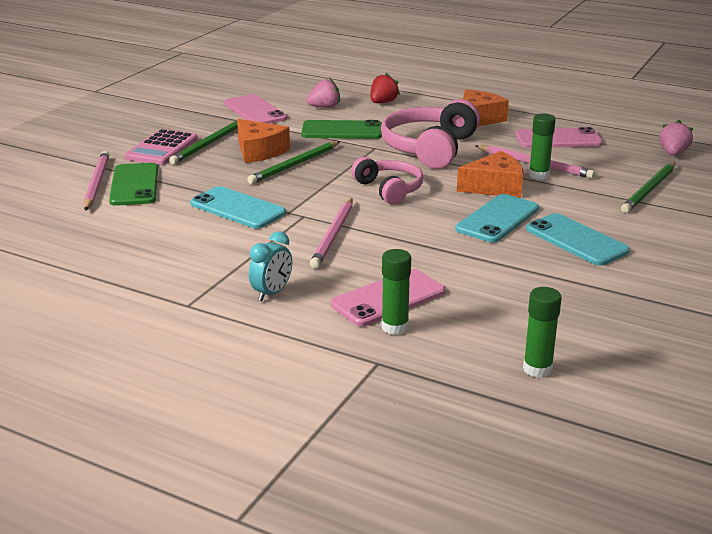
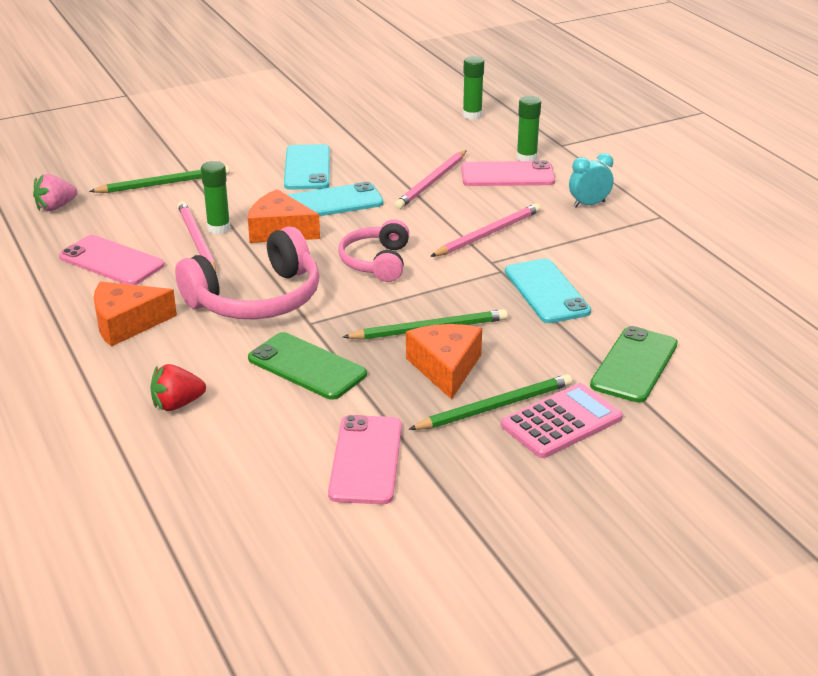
camera: 145 degrees left, 5 degrees up
pink pencil [84,151,109,211] -> pink pencil moved to [395,150,467,209]
pink strawberry [306,78,340,108] -> none

